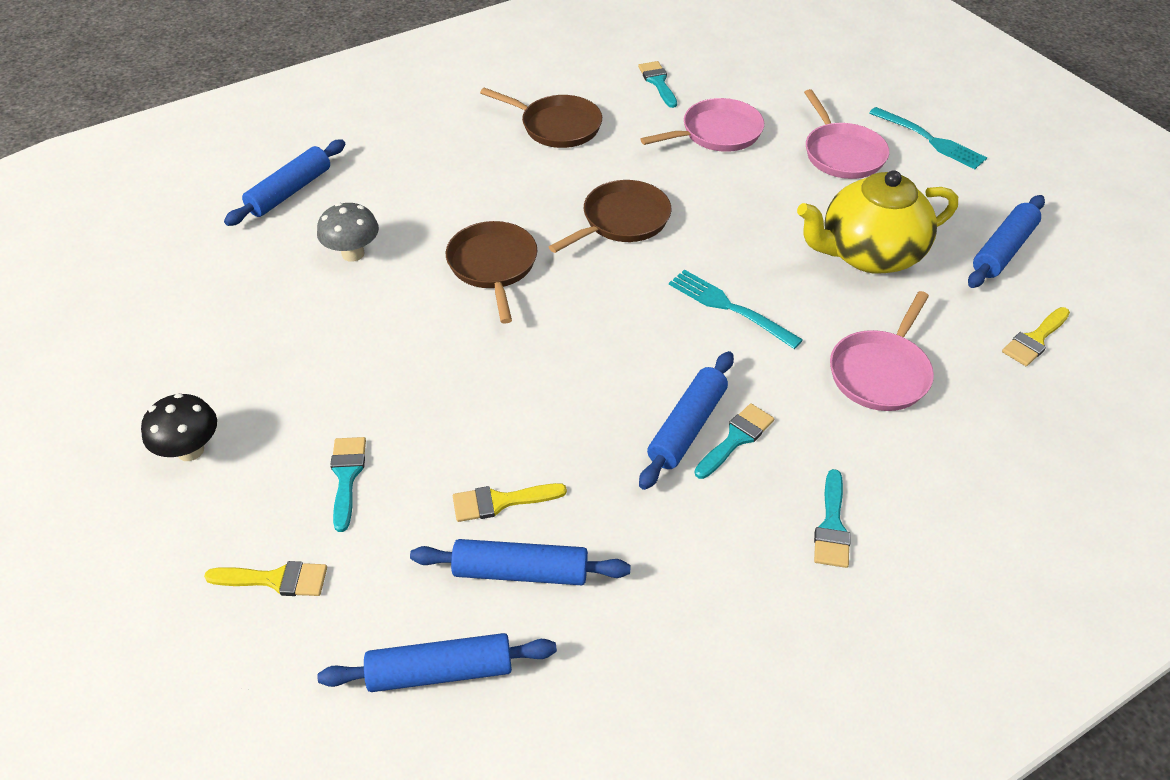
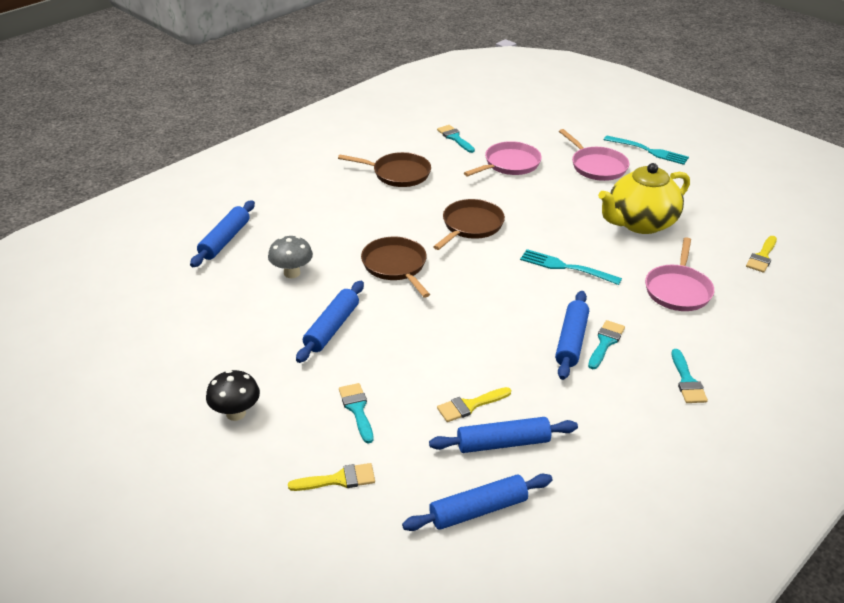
camera: 15 degrees left, 10 degrees down
blue rolling pin [968,195,1045,288] -> blue rolling pin moved to [296,281,364,363]

